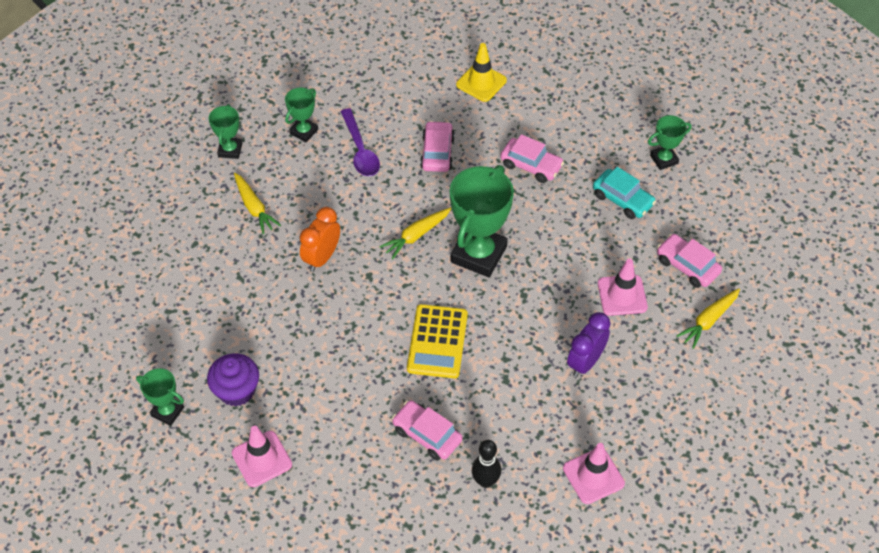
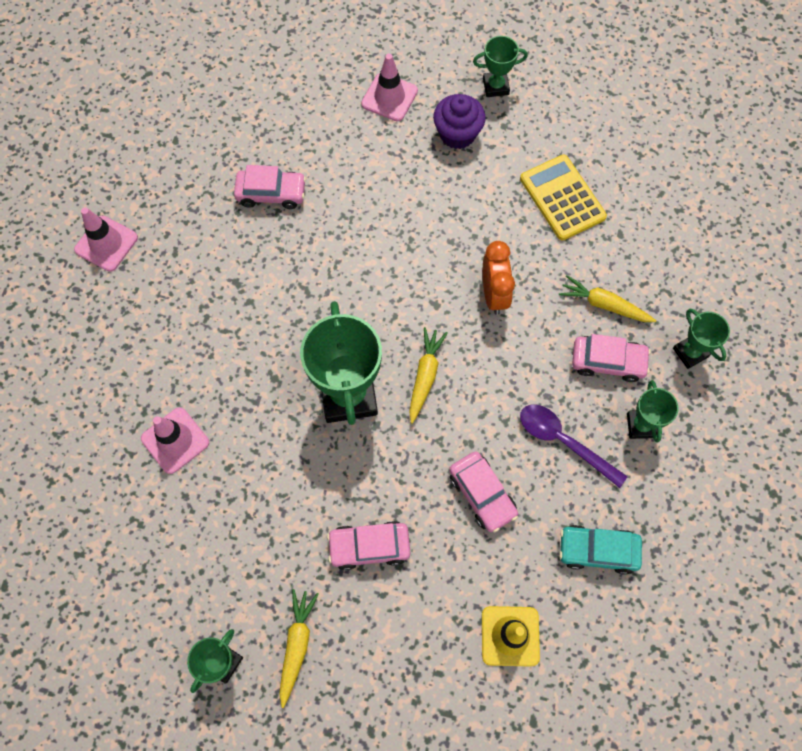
camera: 145 degrees right, 15 degrees up
yellow calculator [407,304,468,378] -> yellow calculator moved to [520,155,607,241]
black bowling pin [472,440,501,488] -> none
purple clock [567,312,611,377] -> none
turquoise car [593,167,656,219] -> turquoise car moved to [559,525,642,575]
pink car [657,234,722,288] -> pink car moved to [572,334,651,382]
yellow carrot [676,288,740,349] -> yellow carrot moved to [279,589,319,708]

